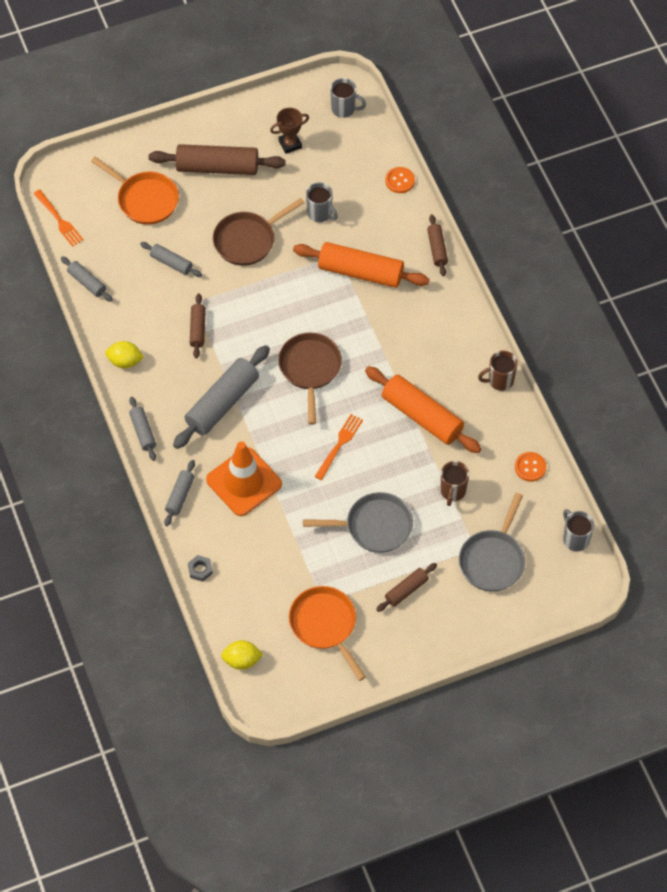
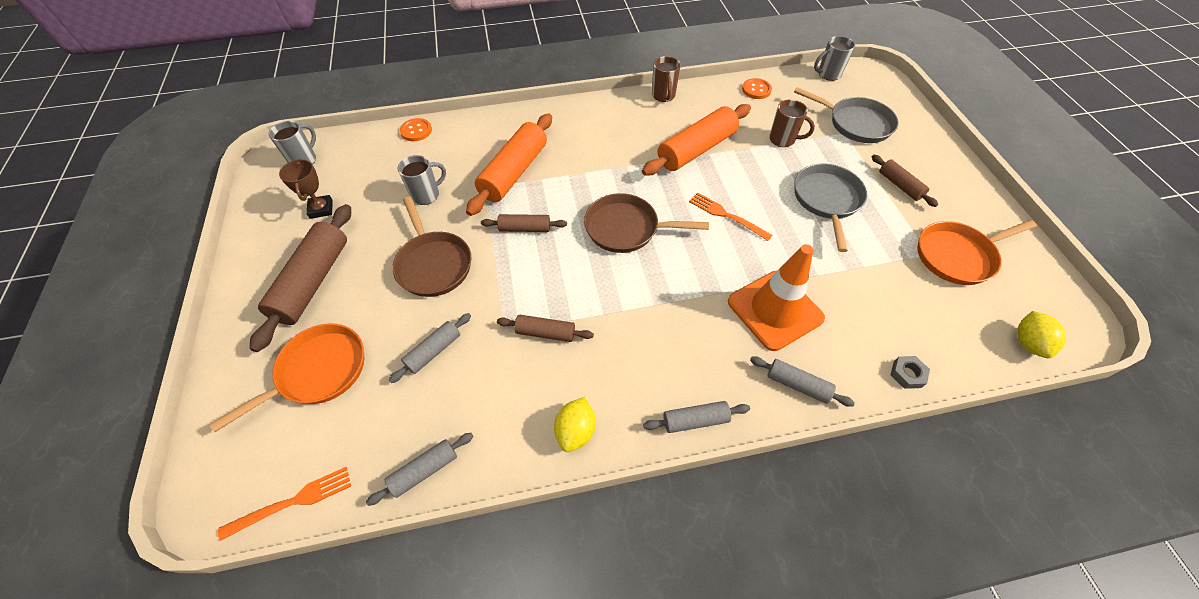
camera: 80 degrees left, 5 degrees down
grey rolling pin [173,345,270,449] -> none
brown rolling pin [427,214,448,276] -> brown rolling pin moved to [481,214,567,232]

